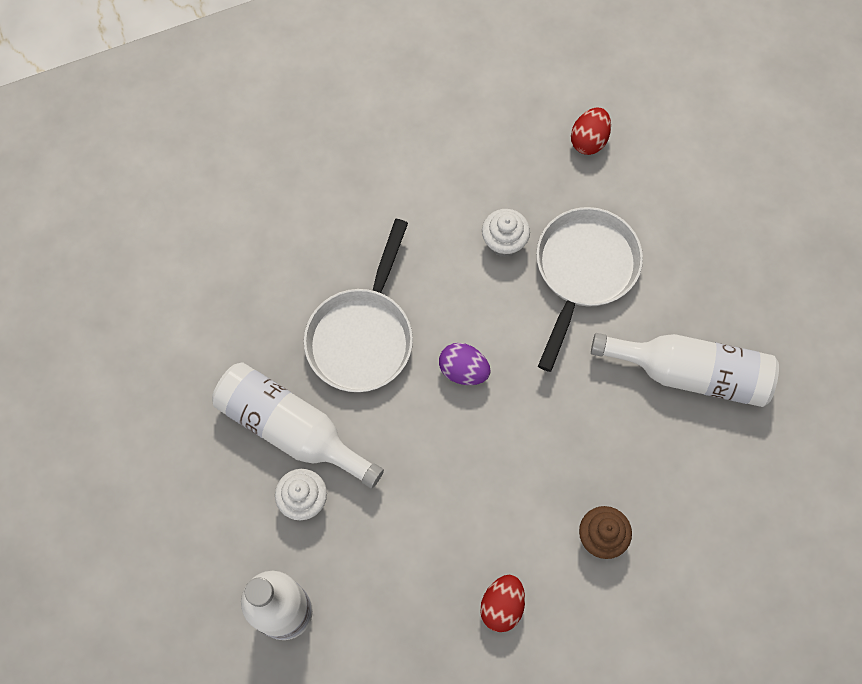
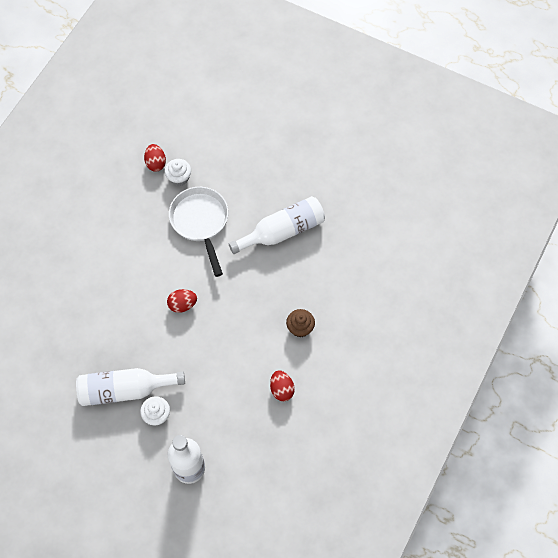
camera: 40 degrees left, 5 degrees down
white pan [304,219,413,392] -> none
purple egg [439,343,491,385] -> red egg [167,289,197,313]
white cupcake [482,209,530,257] -> white cupcake moved to [165,159,191,186]

